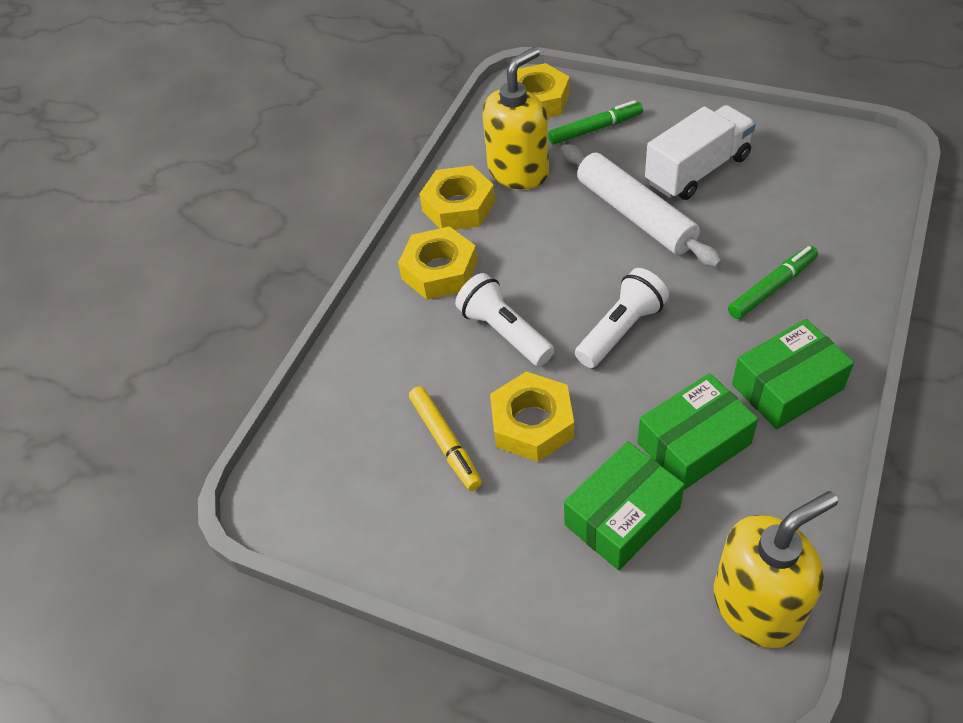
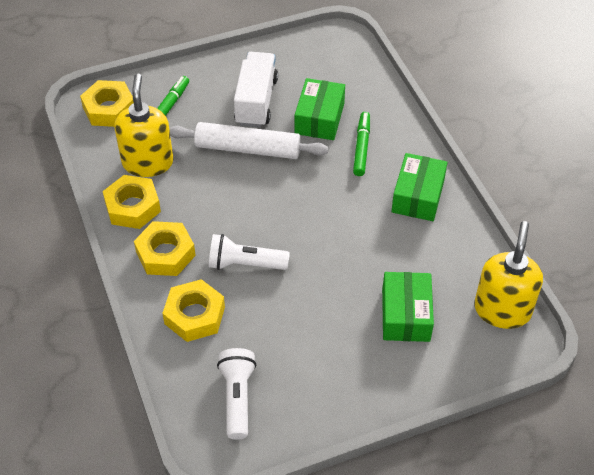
camera: 50 degrees left, 0 degrees up
yellow marker [409,386,482,491] -> none
yellow nut [490,372,574,462] -> yellow nut moved to [162,279,225,342]
white flashlight [575,268,669,368] -> white flashlight moved to [217,348,256,440]
green box [637,373,758,490] -> green box moved to [295,78,345,140]

